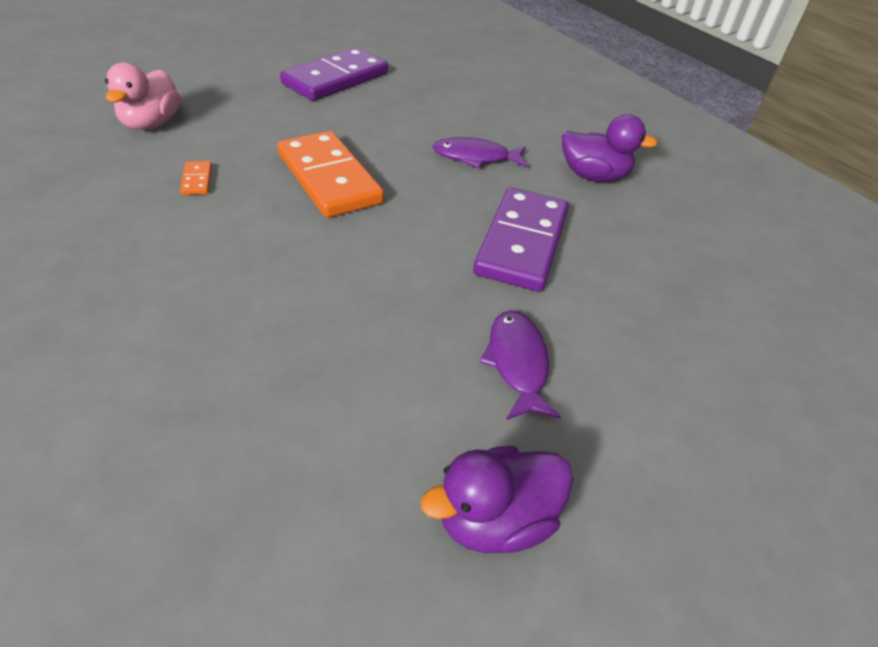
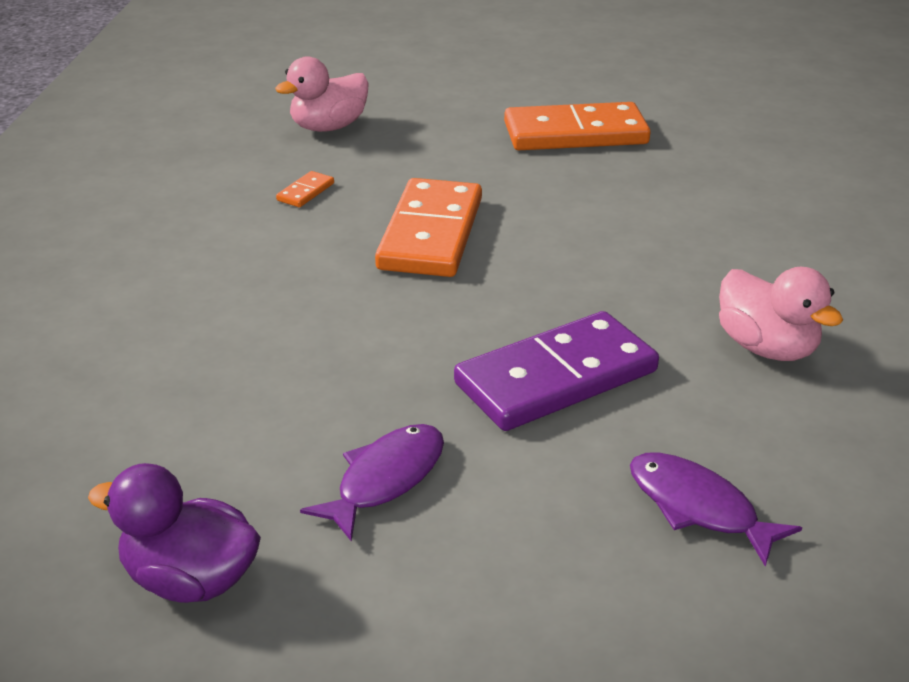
camera: 45 degrees right, 10 degrees down
purple domino [280,47,388,101] -> orange domino [504,102,651,150]
purple fish [432,137,528,168] -> purple fish moved to [630,452,802,567]
purple duck [562,114,658,182] -> pink duck [719,267,843,361]

